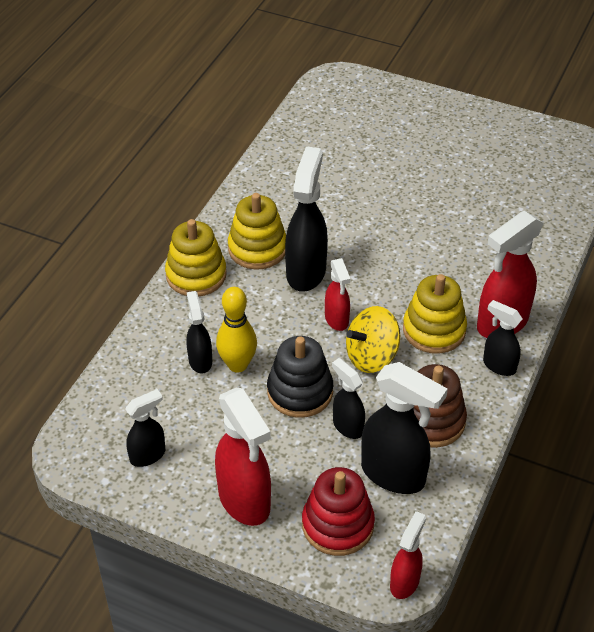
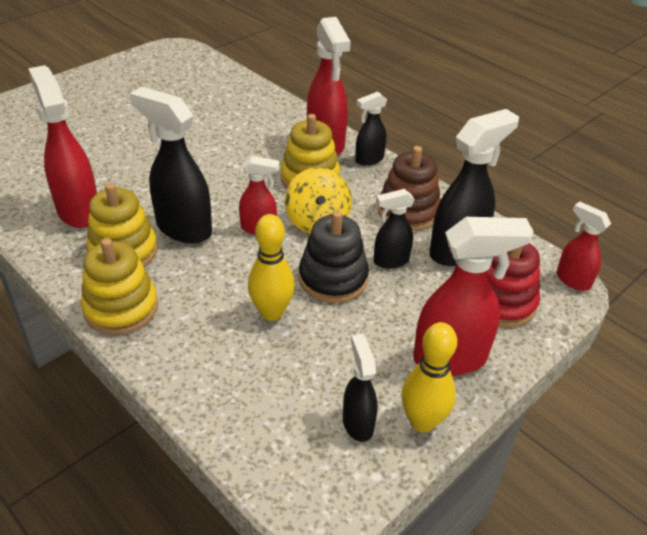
camera: 70 degrees left, 5 degrees down
black spray bottle [186,291,212,374] -> none
none -> red spray bottle [28,65,97,228]
none -> yellow bowling pin [401,322,457,432]

